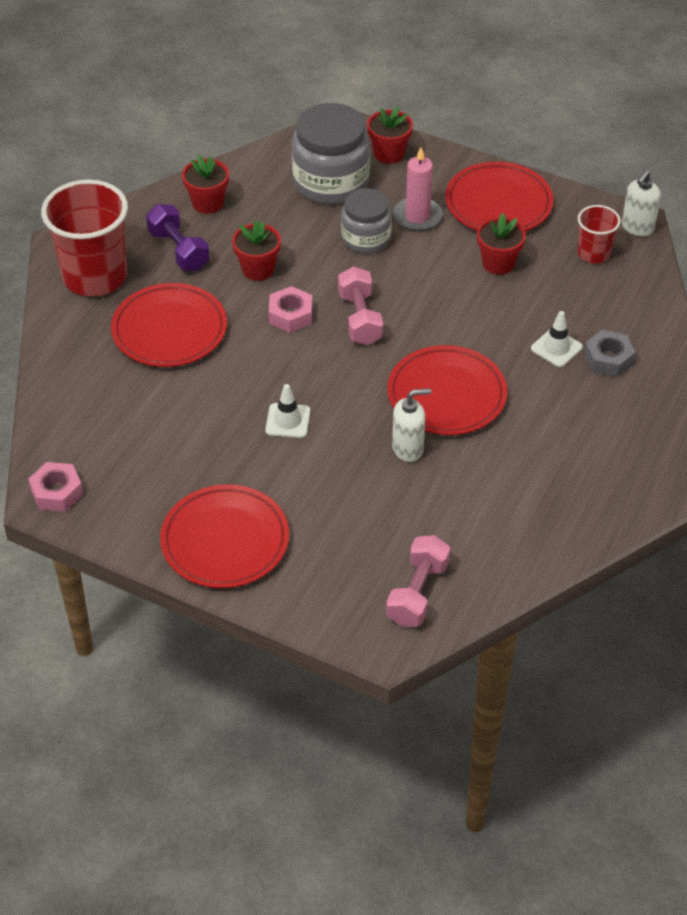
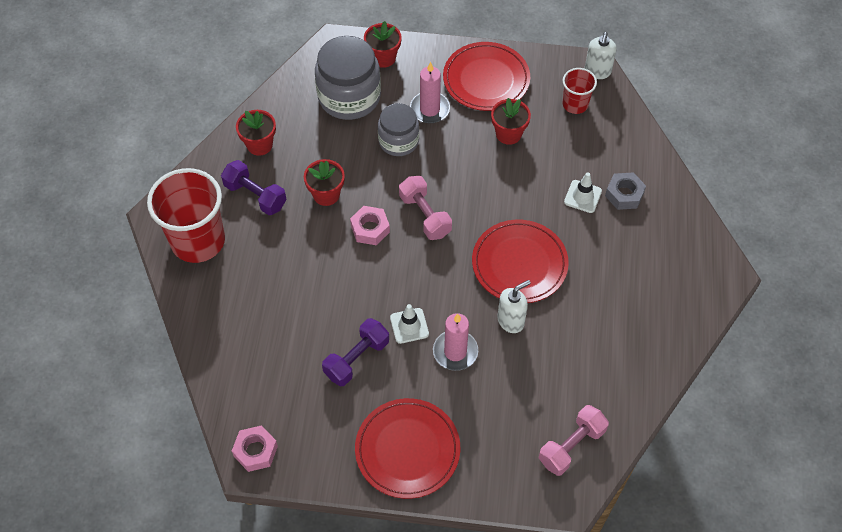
camera: 20 degrees left, 10 degrees up
red plate [111,283,227,367] -> none
pink dumbbell [386,535,450,627] -> pink dumbbell turned 45 degrees clockwise [539,405,609,476]
none -> purple dumbbell [322,318,389,386]
none -> pink candle [433,313,478,371]

